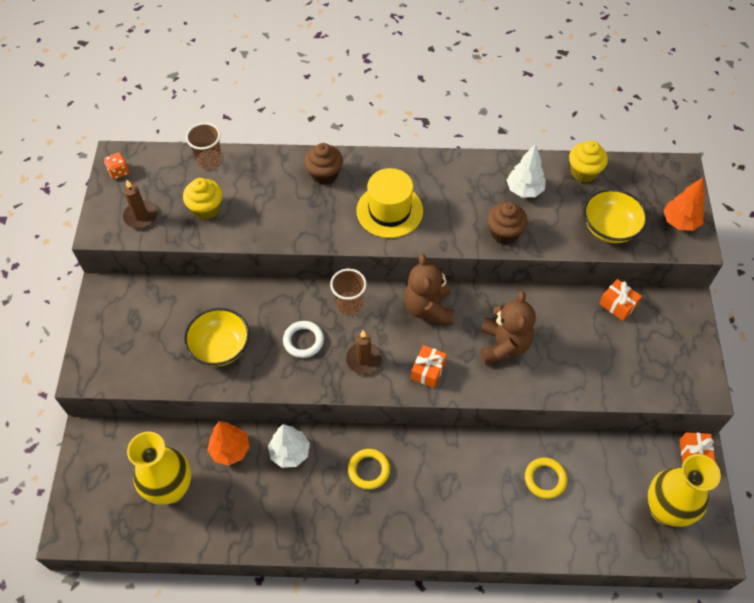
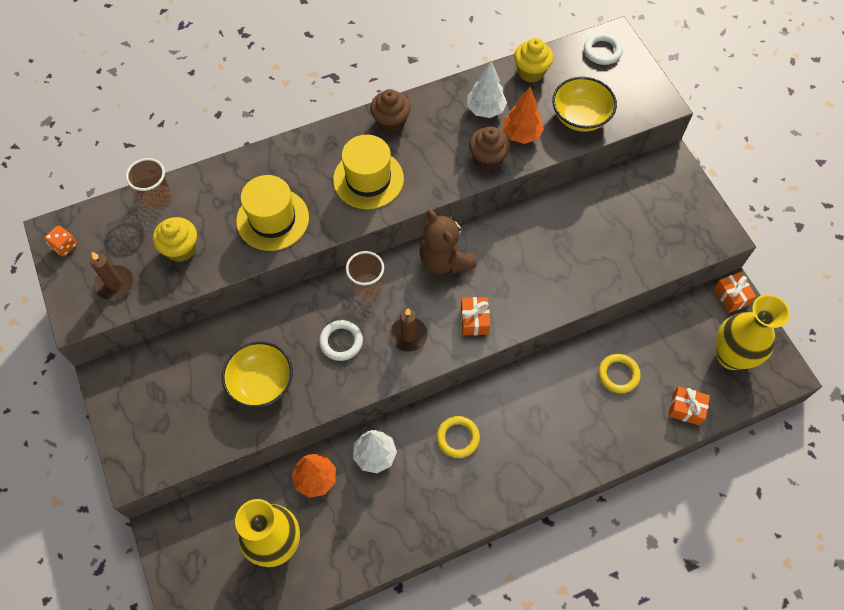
camera: 25 degrees left, 5 degrees up
brown cupcake [304,143,343,185] -> brown cupcake moved to [370,89,411,133]
brown teddy bear [481,291,536,364] -> none
orange gift [599,279,642,321] -> orange gift moved to [668,386,710,426]
orange tree [663,178,705,231] -> orange tree moved to [503,87,544,144]
none -> yellow hat [236,175,309,251]
none -> white ring [584,33,623,65]

